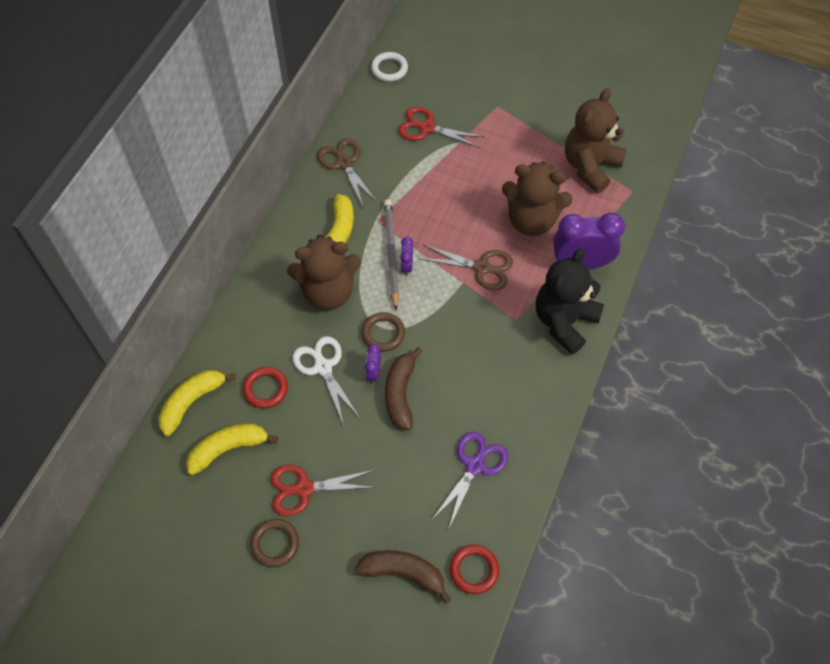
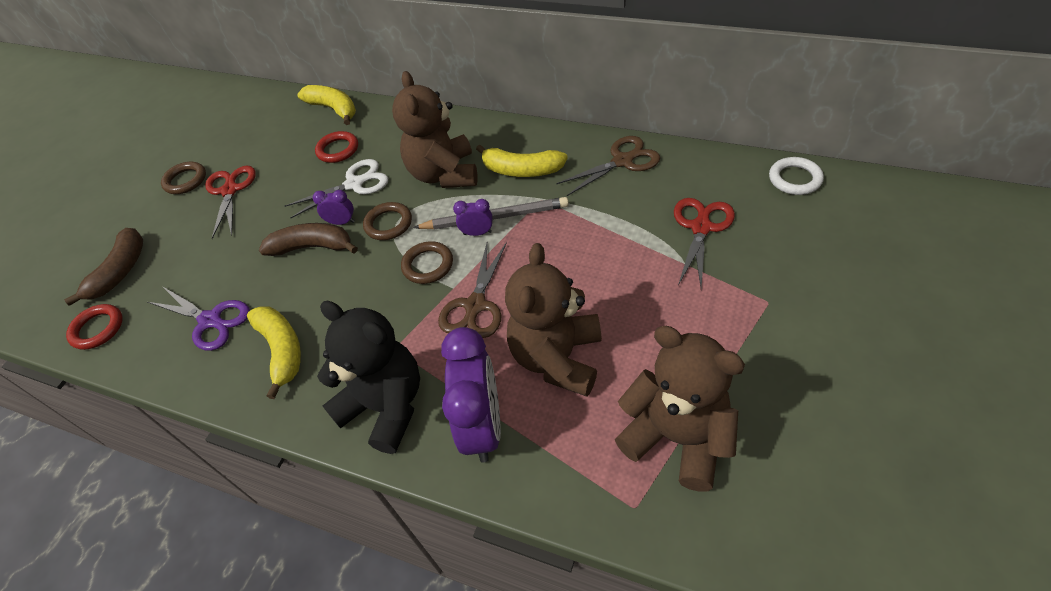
camera: 95 degrees right, 10 degrees down
yellow banana [186,424,278,475] -> yellow banana moved to [247,306,301,399]
none -> brown ring [401,241,453,284]

